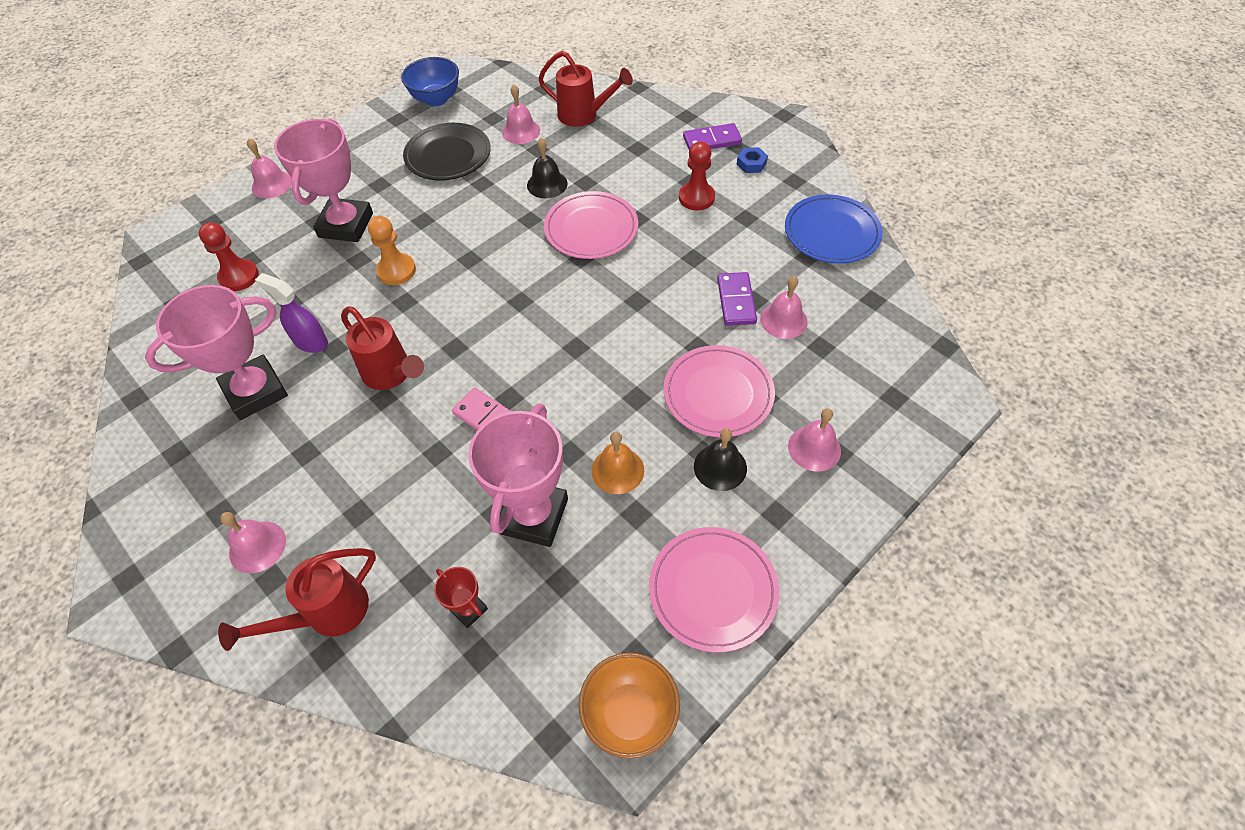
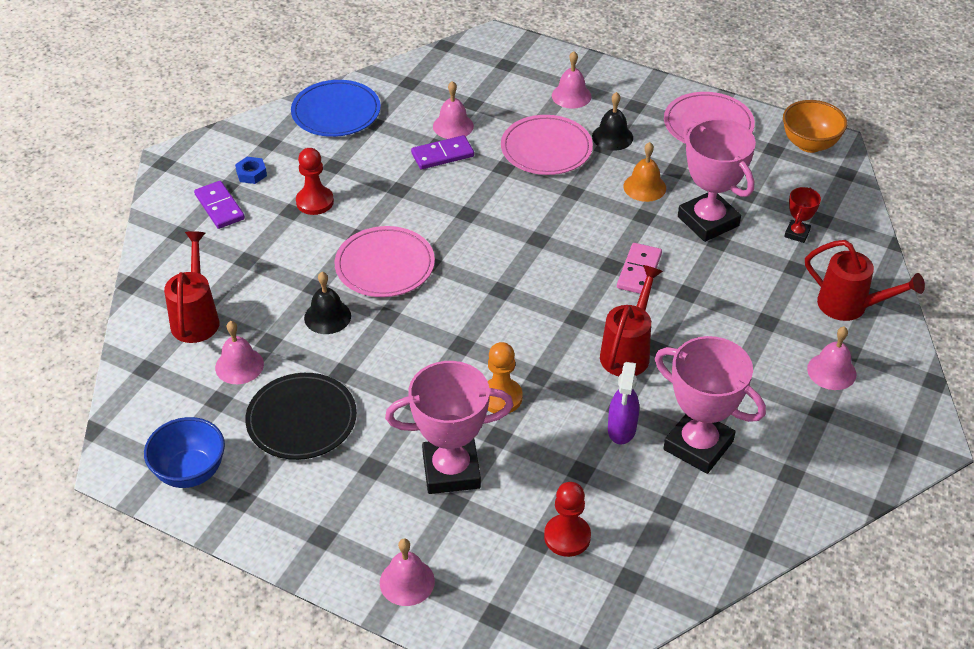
camera: 110 degrees left, 10 degrees down
pink trophy [468,403,568,547] -> pink trophy turned 60 degrees clockwise [678,119,756,242]

